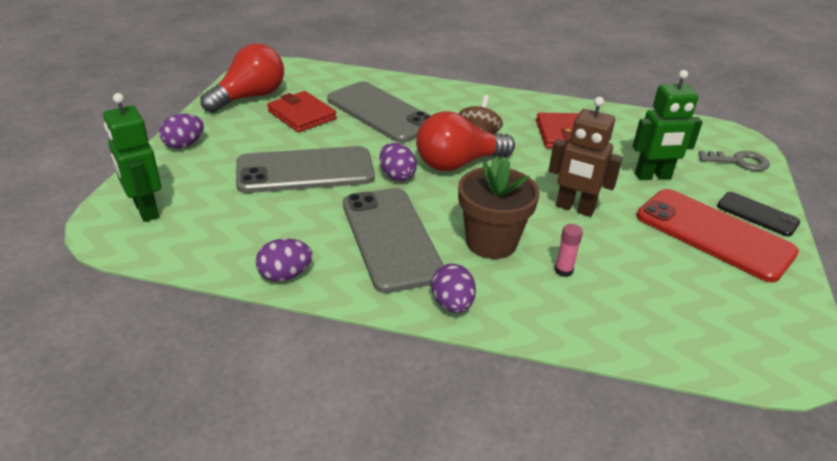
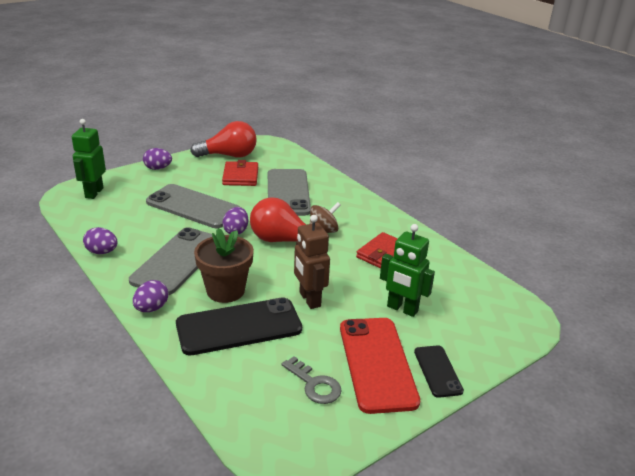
camera: 40 degrees right, 5 degrees down
pink glue stick [555,224,583,277] -> black phone [176,297,302,356]
grey key [699,150,770,171] -> grey key moved to [282,356,342,404]

